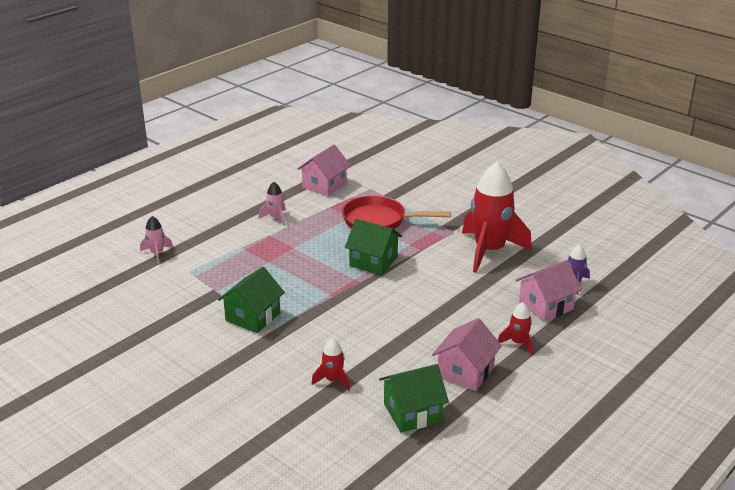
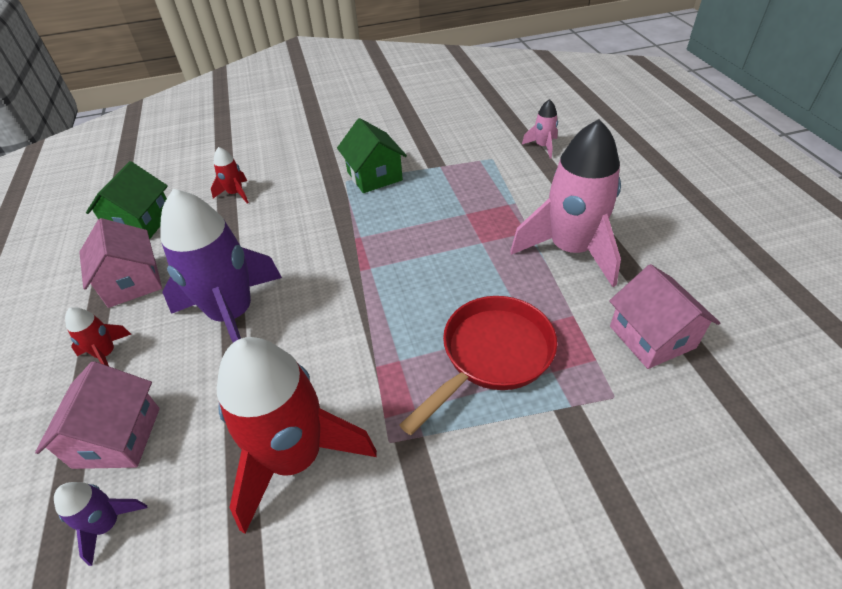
camera: 125 degrees right, 15 degrees up
pink rocket [258,182,286,226] -> pink rocket [510,119,621,287], size x2.28
green house [345,219,402,275] -> none
none -> purple rocket [160,189,282,343]

